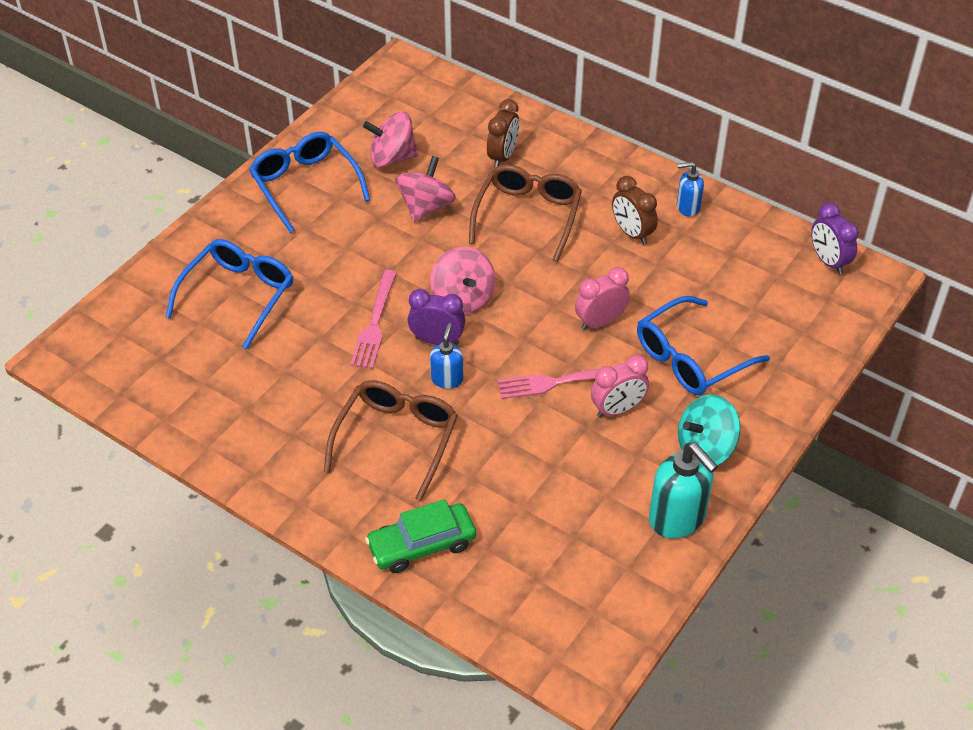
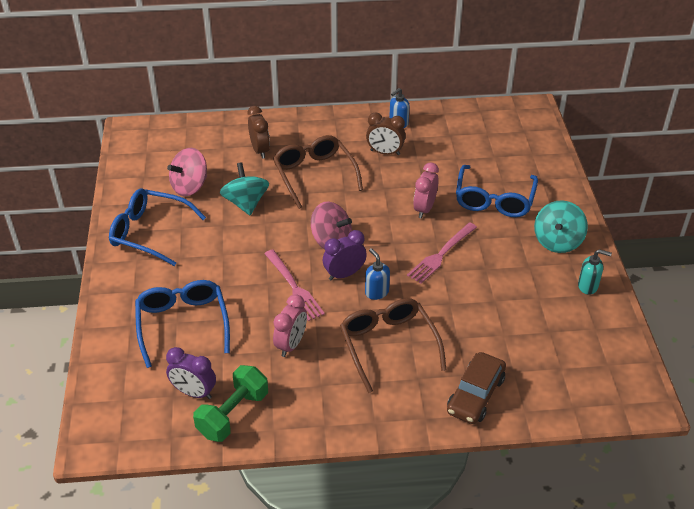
camera: 40 degrees left, 5 degrees down
green car [365,499,476,573] -> brown car [447,352,506,424]
pink spinning top [395,156,456,222] -> turquoise spinning top [220,162,269,215]
pink clock [591,355,649,418] -> pink clock moved to [273,294,307,357]
turquoise soap dispenser [649,443,718,538] -> turquoise soap dispenser [578,249,612,295], size x0.57
purple clock [811,203,859,274] -> purple clock moved to [166,347,216,399]
none -> green dumbbell [193,365,268,442]

